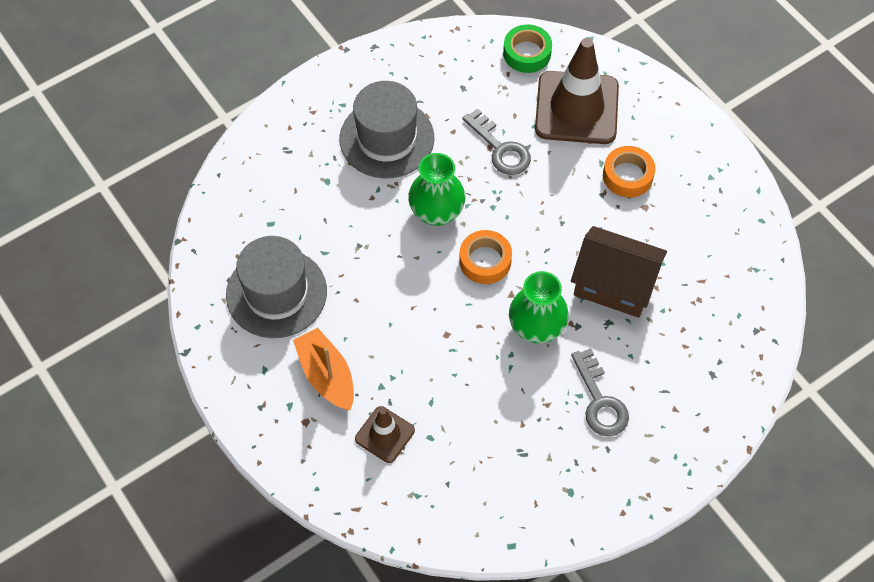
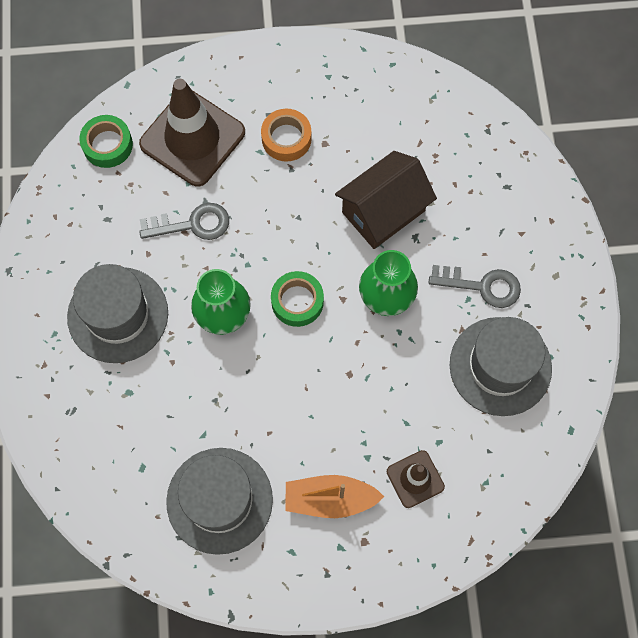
camera: 60 degrees left, 10 degrees up
orange tape [459,230,512,284] -> green tape [271,271,324,327]
none -> grey hat [450,317,552,416]

